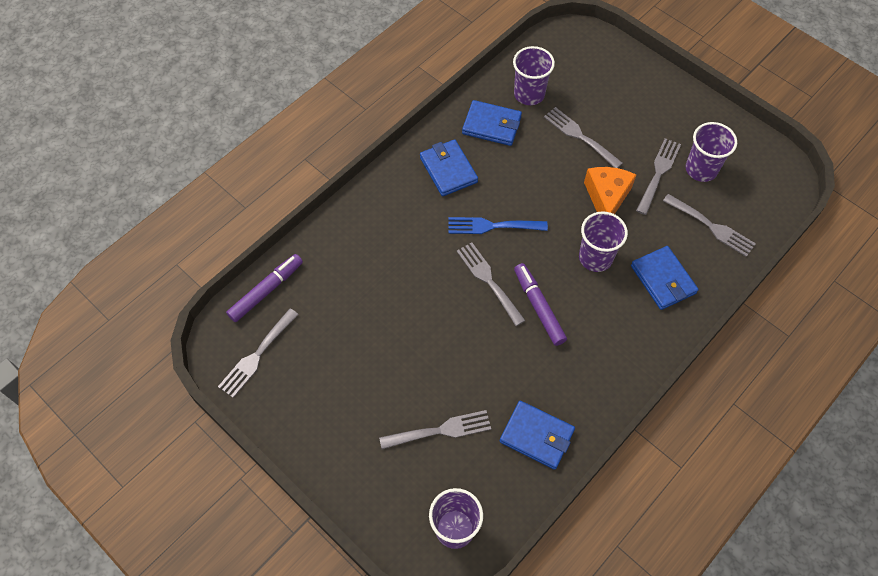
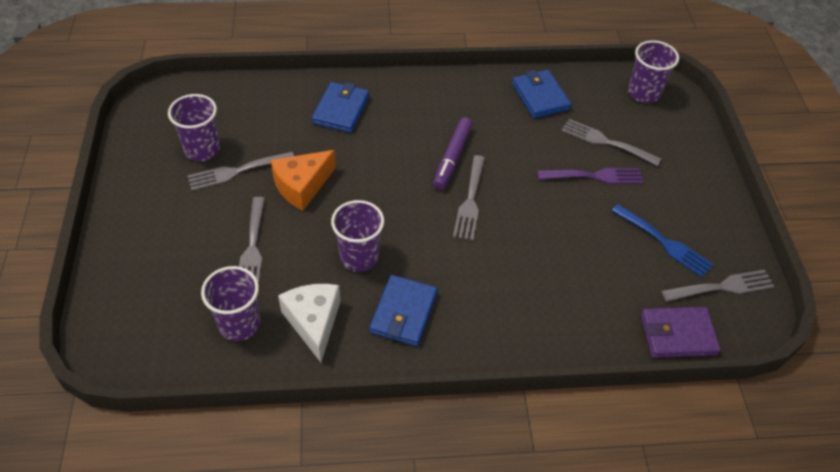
camera: 140 degrees left, 10 degrees down
purple marker [226,254,303,322] -> purple wallet [641,307,721,358]
blue fork [448,217,548,234] -> blue fork moved to [612,204,713,277]
blue wallet [462,100,522,146] -> white cheese [278,284,341,362]
purple cup [579,211,628,272] -> purple cup moved to [331,200,384,272]
grey fork [663,194,756,257] -> none
none -> purple fork [538,168,643,184]

